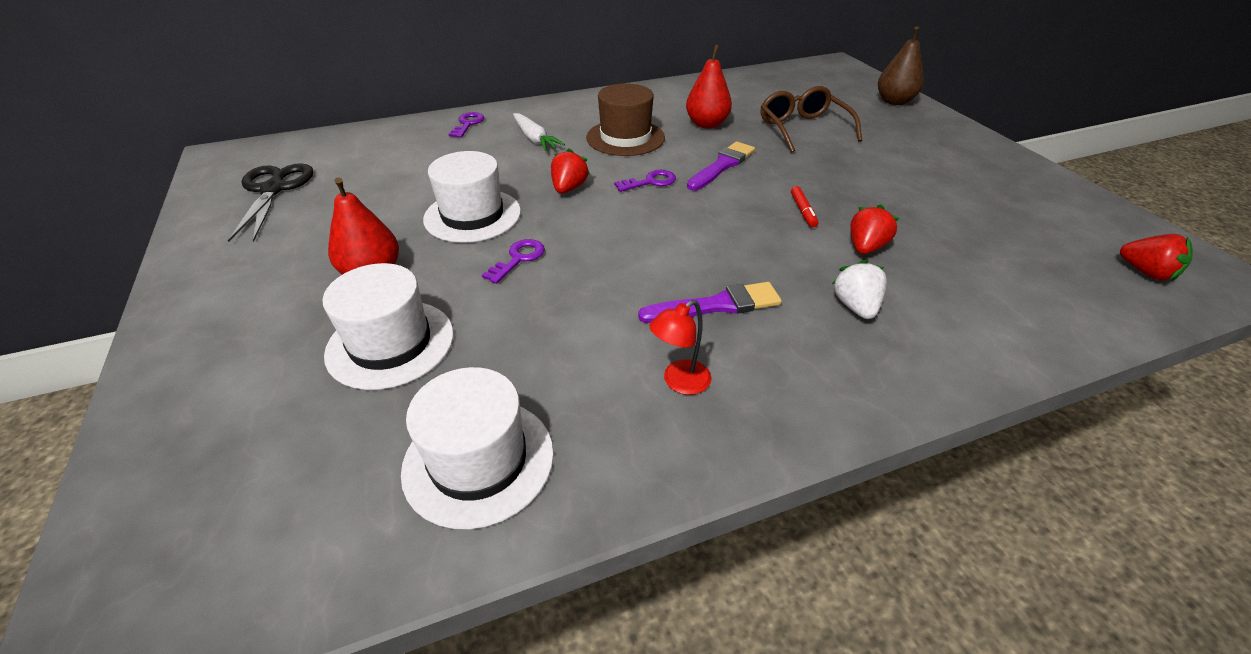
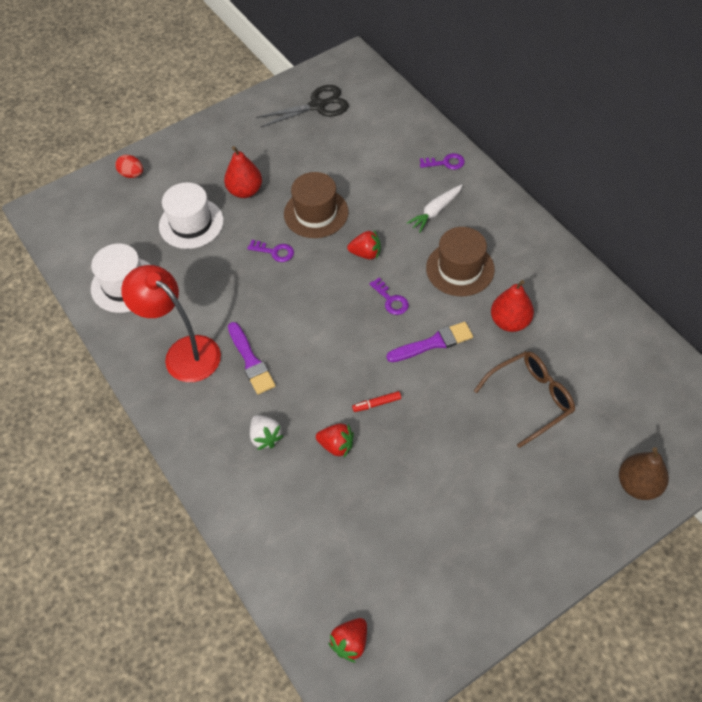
camera: 80 degrees right, 15 degrees up
white hat [423,151,521,243] -> brown hat [284,172,349,238]
red lamp [649,300,711,395] -> red lamp [121,265,221,382], size x2.15
purple brush [687,142,755,191] -> purple brush turned 45 degrees counterclockwise [386,322,473,362]
white strawberry [832,260,887,319] -> white strawberry turned 75 degrees clockwise [250,415,283,450]
none -> red egg [115,155,143,178]

